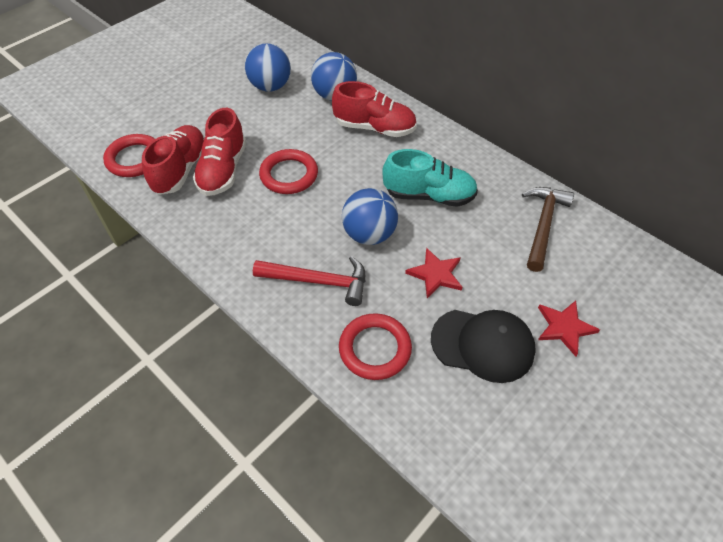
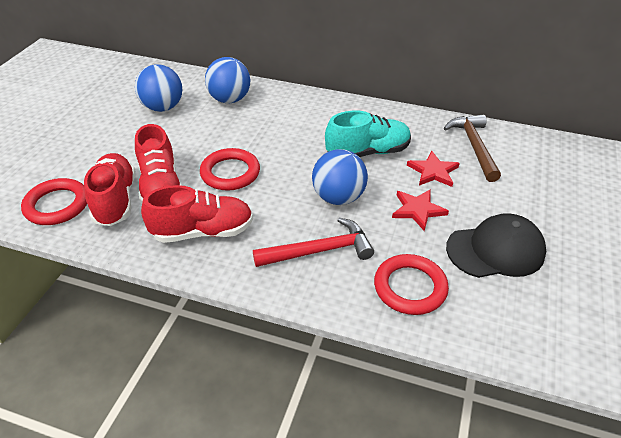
camera: 25 degrees left, 10 degrees down
red shoe [332,81,417,137] -> red shoe moved to [141,185,253,243]
red star [538,301,600,356] -> red star moved to [407,151,460,187]

